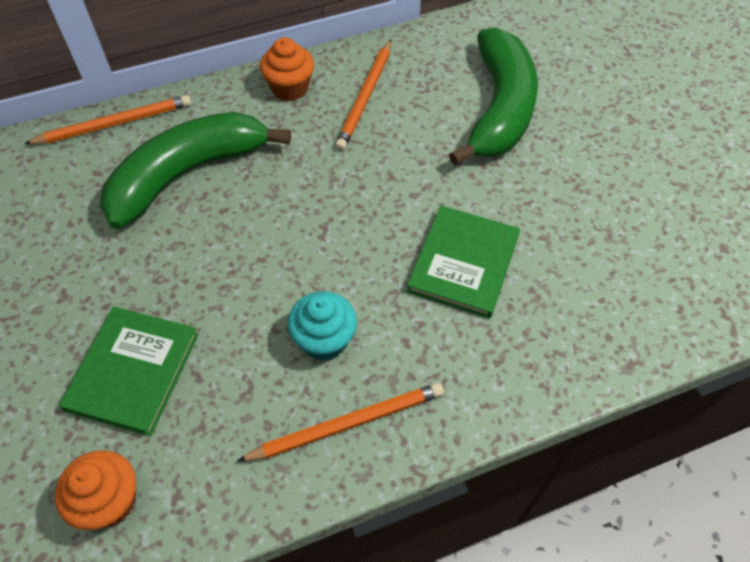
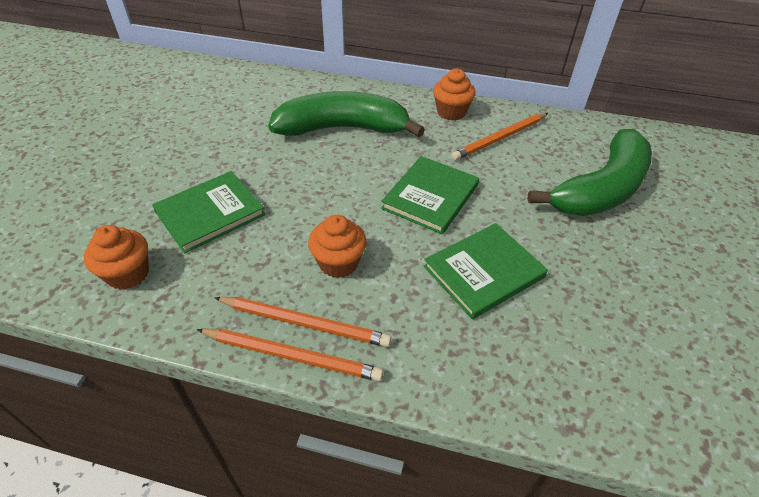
camera: 35 degrees right, 10 degrees down
orange pencil [24,95,191,144] -> orange pencil moved to [197,329,384,382]
turquoise cupcake [288,291,357,361] -> orange cupcake [308,214,367,278]
none -> green book [381,156,479,234]

